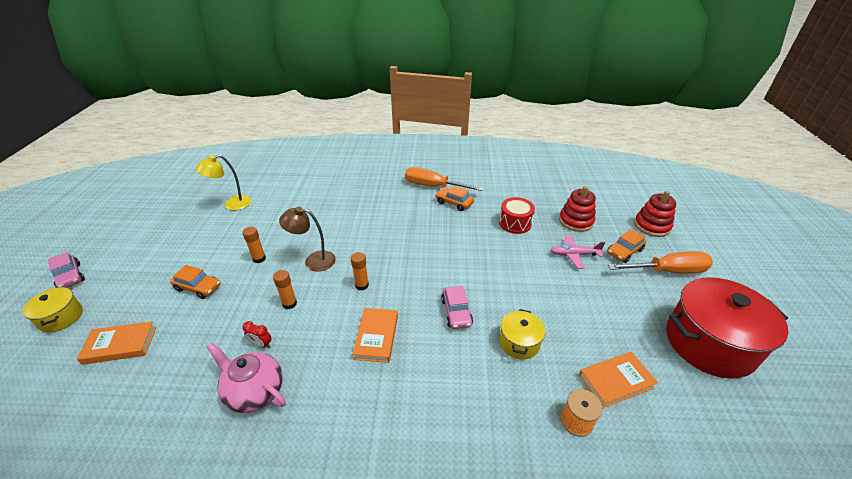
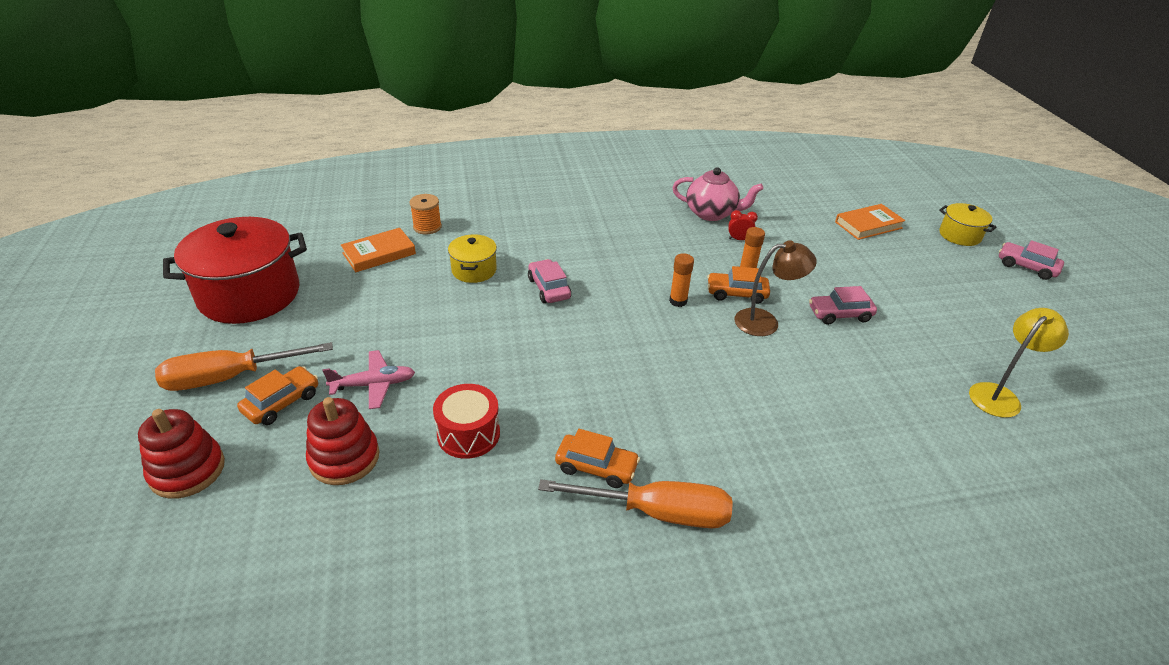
camera: 165 degrees right, 0 degrees up
orange car [170,265,221,299] -> orange car moved to [707,266,770,304]
orange glue stick [242,227,266,263] -> pink car [809,286,877,325]
orange book [352,308,398,363] -> none

